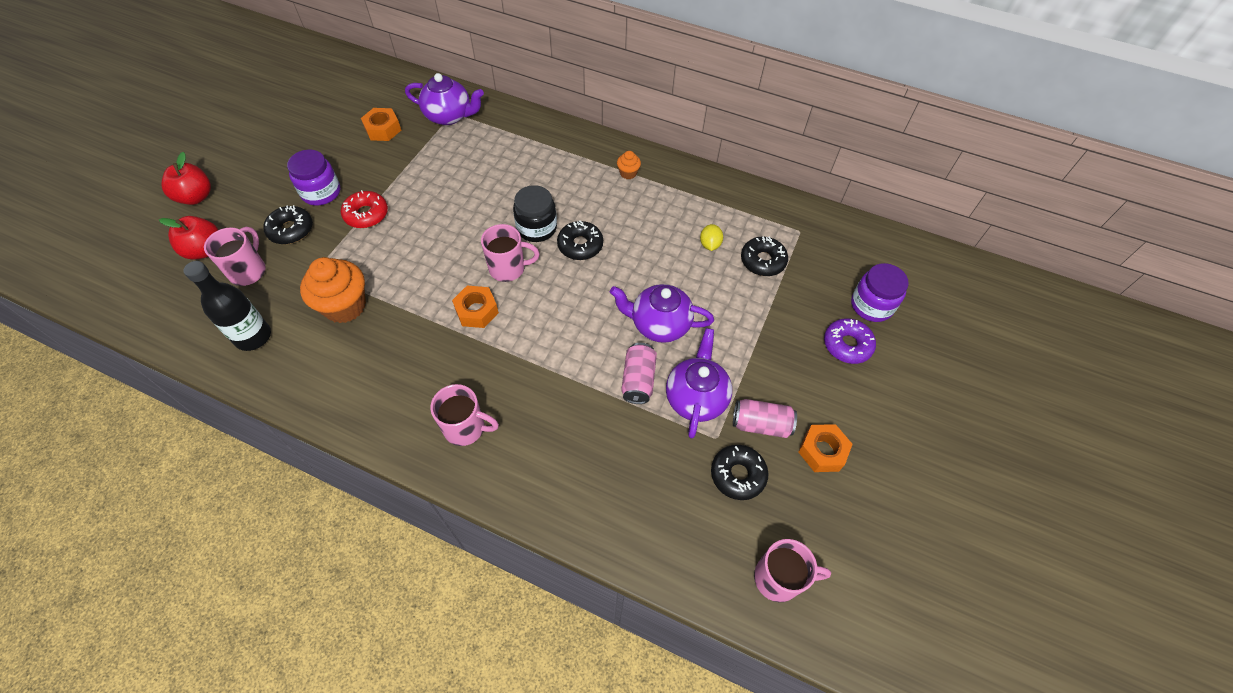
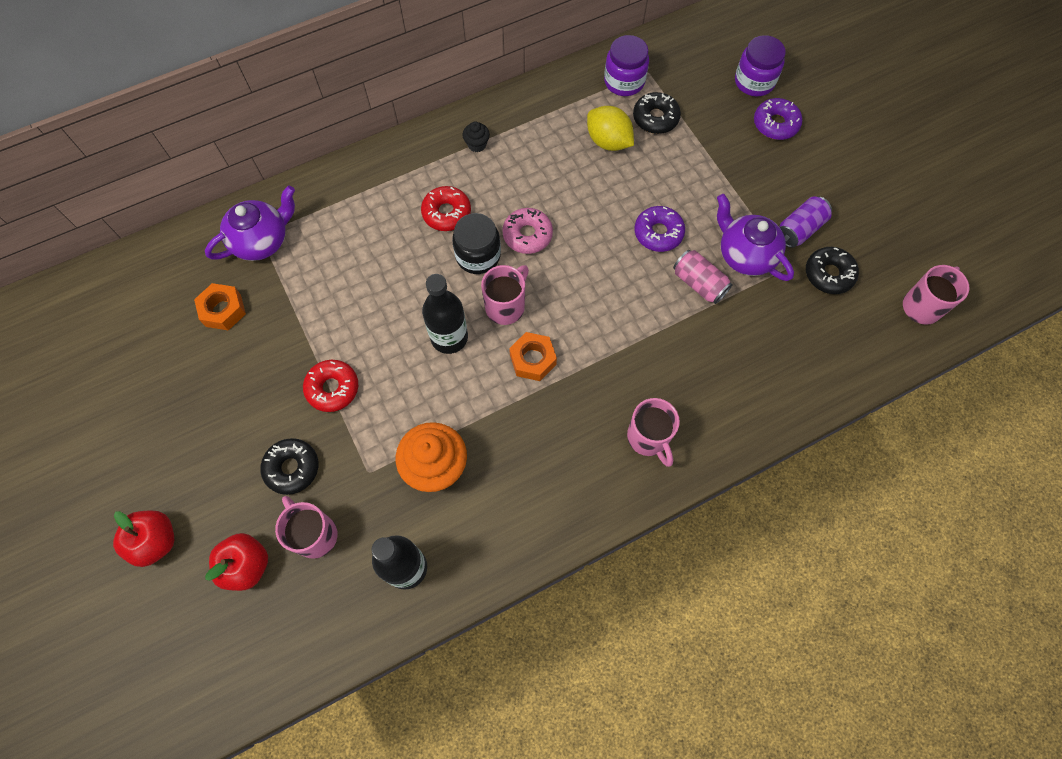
camera: 50 degrees left, 10 degrees up
purple jar [287,150,340,205] -> purple jar moved to [604,35,649,96]
pink mug [430,384,499,446] -> pink mug turned 105 degrees clockwise [627,398,680,467]
black donut [557,221,603,260] -> pink donut [502,208,553,254]
purple teapot [610,284,714,343] -> purple donut [635,206,685,252]
orange cupcake [617,151,641,179] -> black cupcake [462,121,490,152]
yellow lemon [700,224,723,251] -> yellow lemon [587,106,634,151], size x1.69
pink can [733,399,797,438] -> purple can [779,196,832,248]
orange nut [798,424,853,472] -> none
none -> red donut [421,186,471,231]
none -> black bottle [422,274,468,354]

